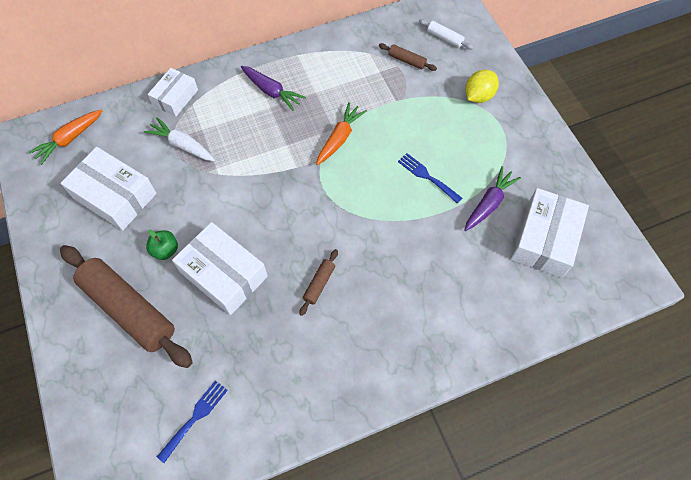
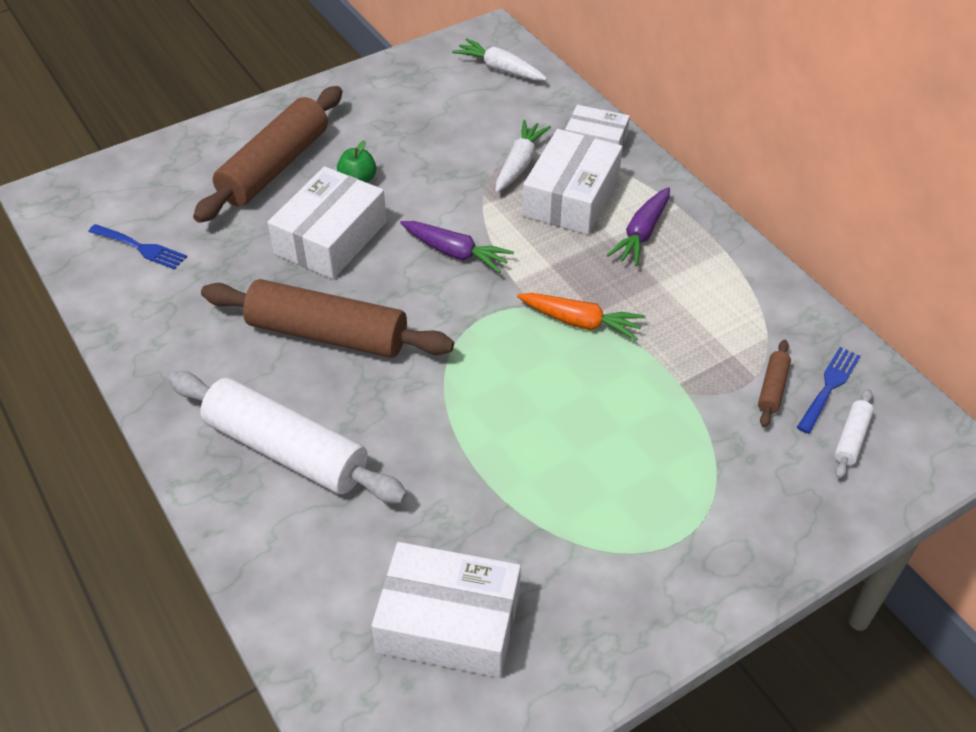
camera: 80 degrees right, 15 degrees down
orange carrot [28,110,102,165] -> white carrot [452,38,547,81]
white box [61,147,156,231] -> white box moved to [522,129,622,235]
brown rolling pin [299,249,338,316] -> brown rolling pin [201,279,454,358], size x2.38
blue fork [398,153,462,204] -> blue fork moved to [797,347,860,434]
purple carrot [464,166,521,231] -> purple carrot moved to [400,221,514,273]
yellow lemon [465,70,499,103] -> none
none -> white rolling pin [168,371,408,504]

